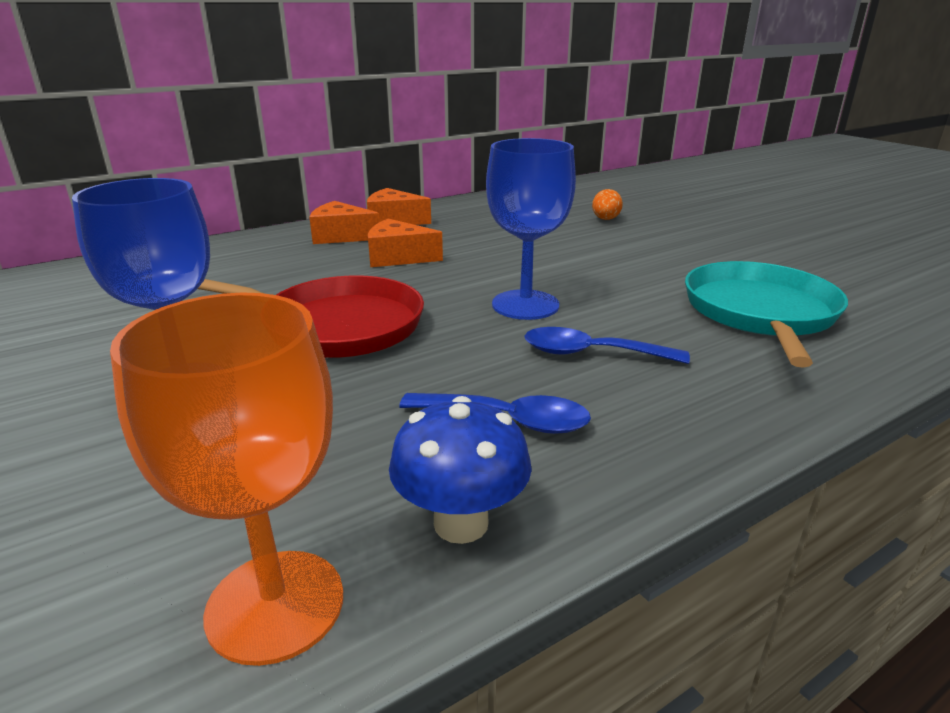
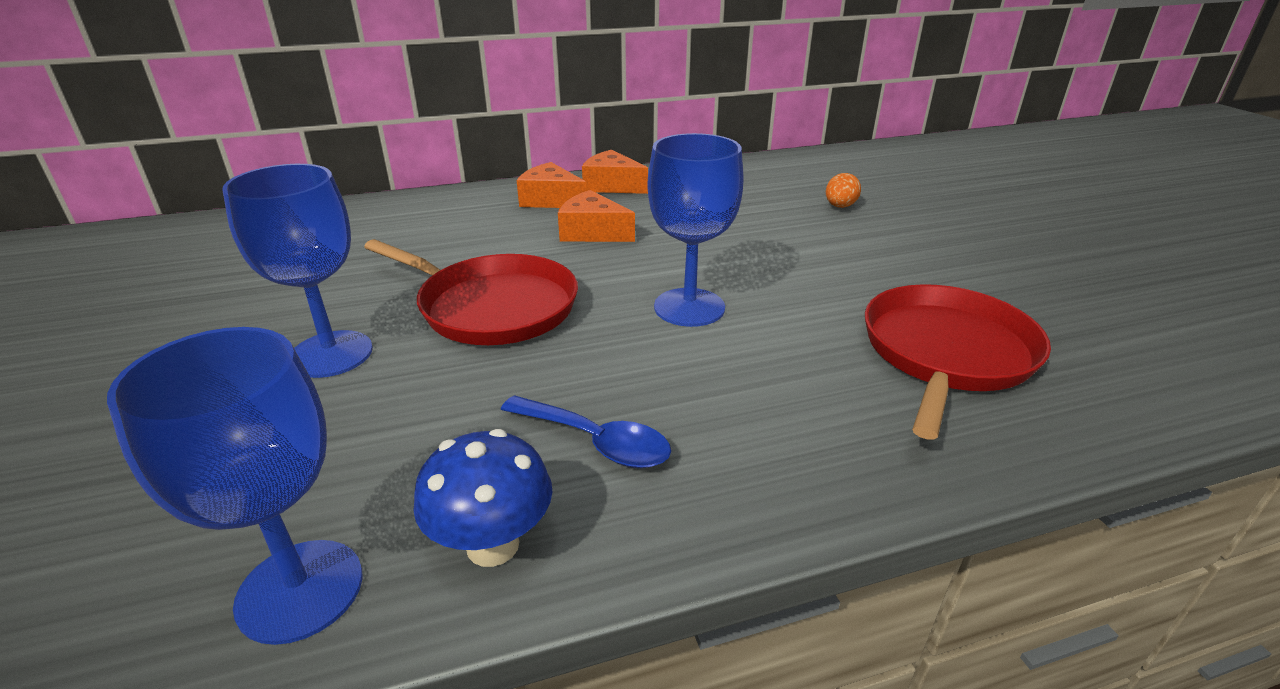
camera: 15 degrees right, 5 degrees up
orange goblet [110,293,343,666] -> blue goblet [107,327,362,645]
blue spoon [525,327,690,364] -> none
turquoise pan [685,261,848,368] -> red pan [865,284,1051,440]

